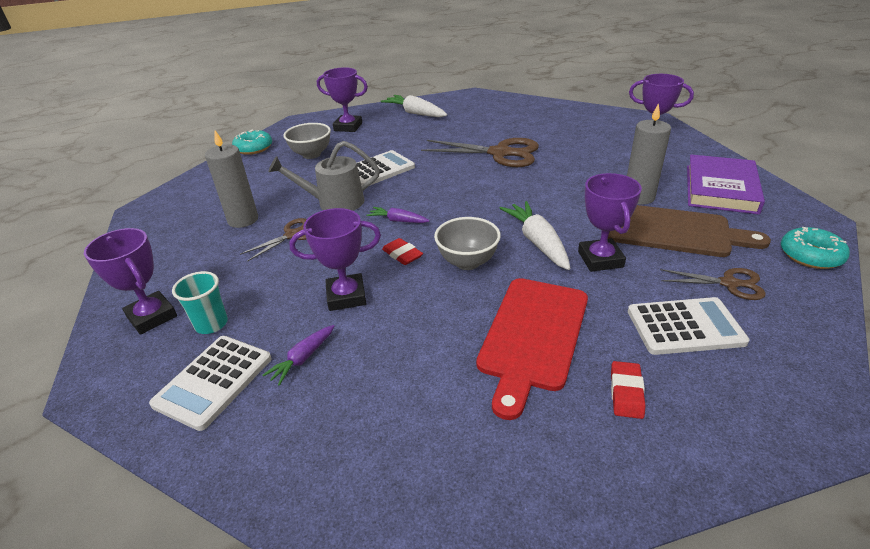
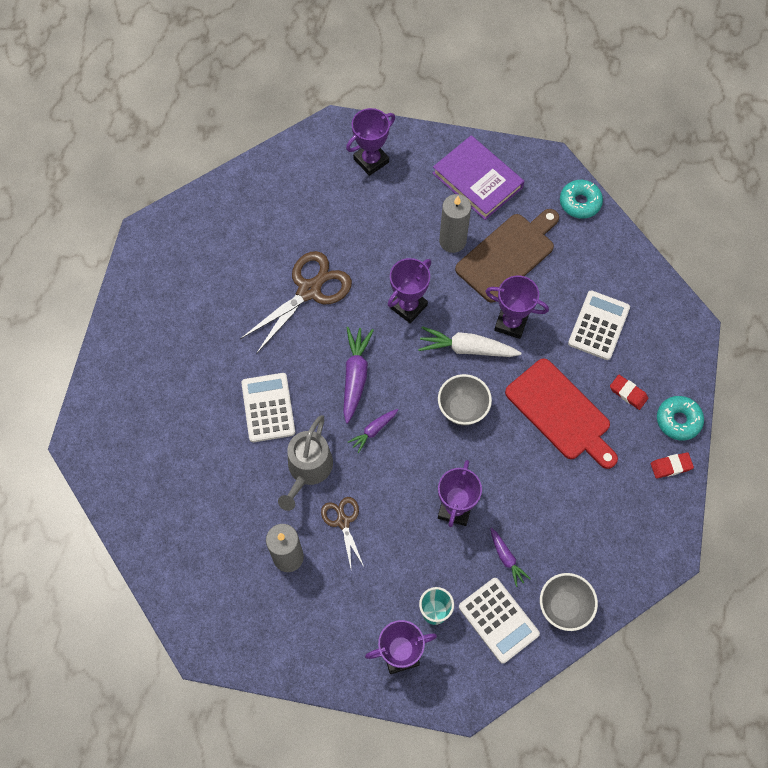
camera: 65 degrees left, 30 degrees up
turquoise donut [232,130,272,155] -> turquoise donut moved to [657,396,704,441]
grey bowl [283,123,331,159] -> grey bowl moved to [540,573,598,631]
purple trophy [317,67,368,132] -> purple trophy moved to [388,258,431,323]
white carrot [381,95,447,117] -> none
red eraser [382,238,423,265] -> red eraser moved to [651,452,694,478]
brown scissors [660,268,766,300] -> none
none -> purple carrot [343,327,374,424]

